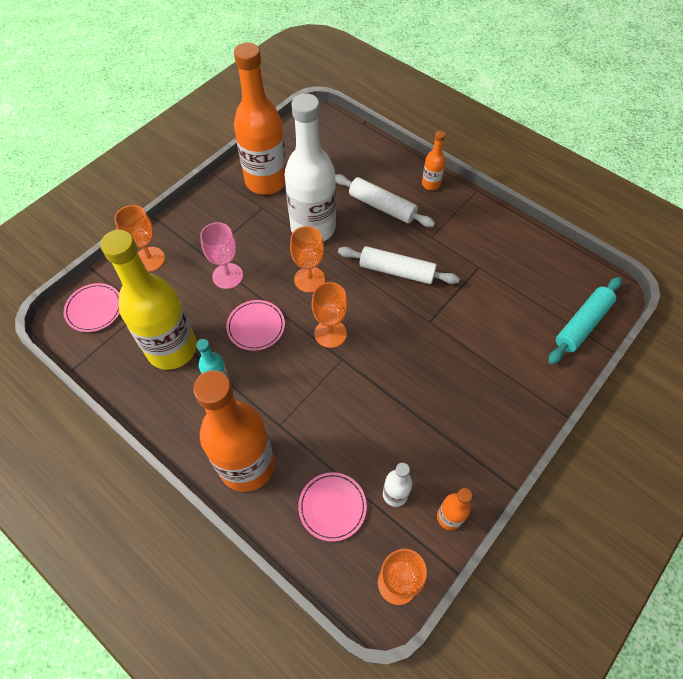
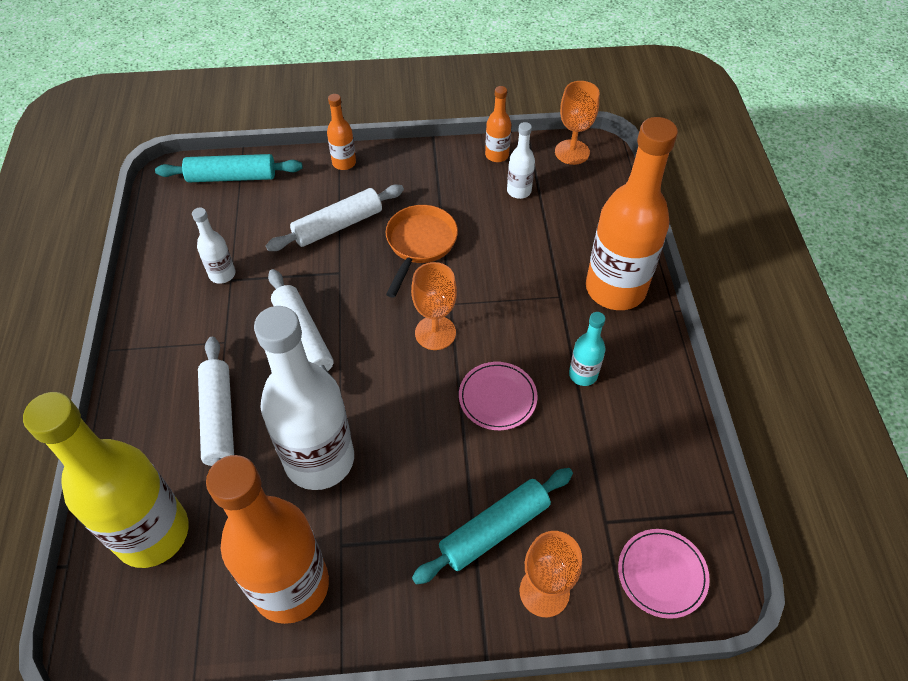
camera: 135 degrees left, 5 degrees down
yellow bottle [100,230,197,370] -> yellow bottle moved to [23,392,189,568]
pink goblet [200,222,243,289] -> none
orange goblet [290,226,325,292] -> none
pink plate [298,472,367,542] -> none
orange bottle [422,131,446,190] -> orange bottle moved to [327,94,356,170]
none -> white bottle [192,207,235,284]
none -> white rolling pin [266,185,404,251]
none -> orange pan [386,205,458,298]
none -> turquoise rolling pin [412,468,573,585]

